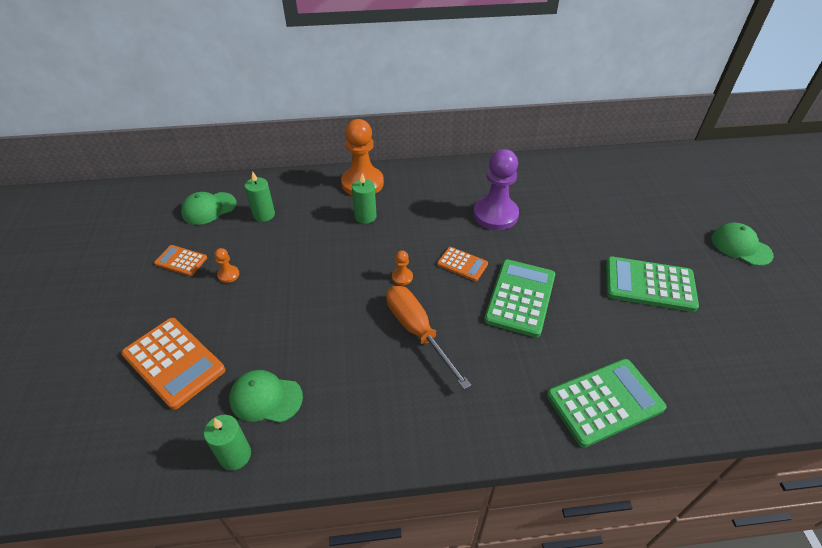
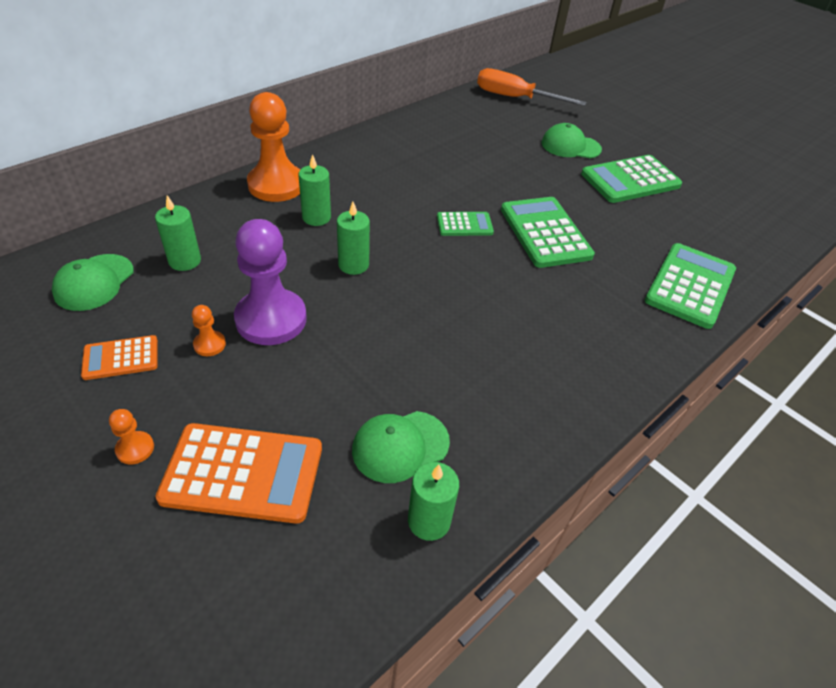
camera: 40 degrees left, 0 degrees up
orange screwdriver [386,286,471,390] -> orange screwdriver moved to [477,68,586,106]
orange pawn [392,250,413,285] -> orange pawn moved to [109,409,154,464]
orange calculator [437,247,488,281] -> green calculator [437,212,494,236]
purple pawn [473,149,519,230] -> purple pawn moved to [234,219,307,345]
green cap [711,222,774,266] -> green cap moved to [541,123,602,158]
none -> green candle [337,202,370,275]

